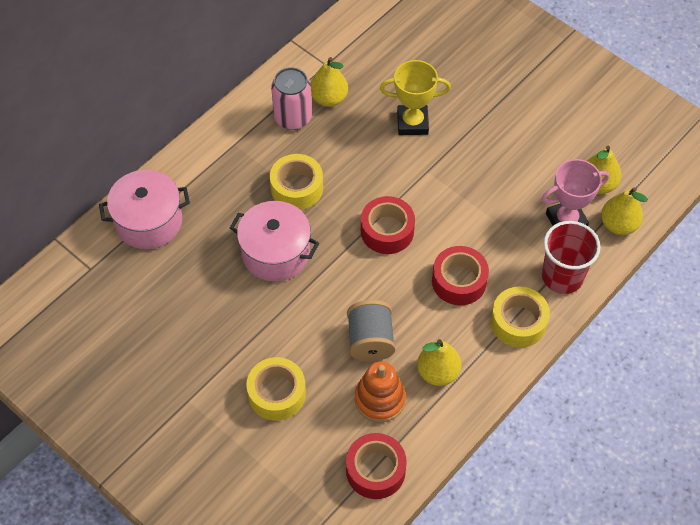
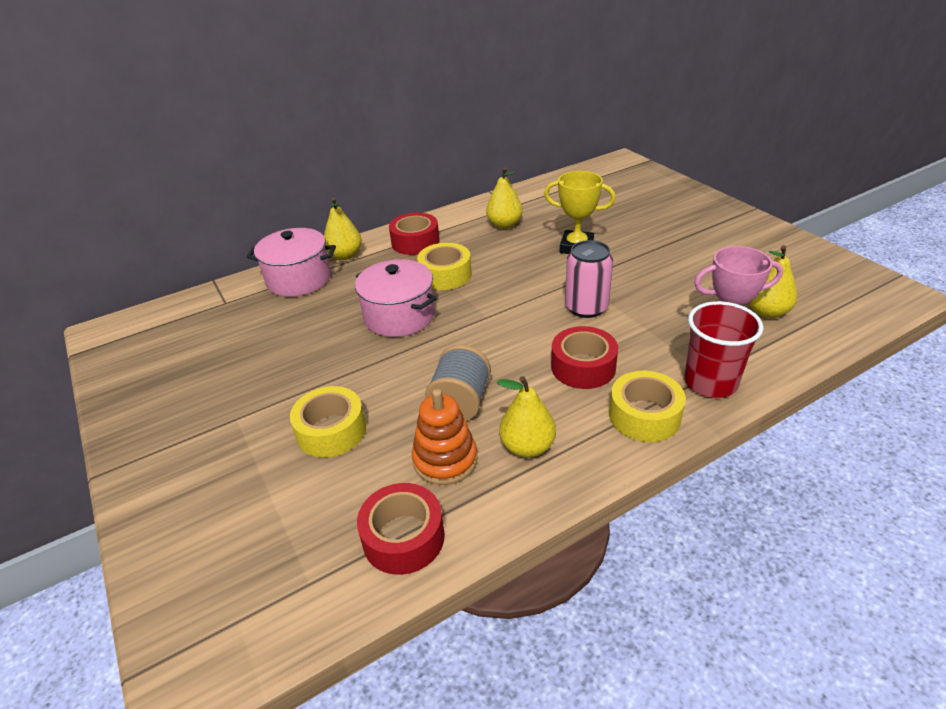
camera: 20 degrees right, 20 degrees down
pink can [271,67,312,130] -> pink can moved to [565,240,613,318]
red tape [361,196,415,254] -> red tape moved to [389,213,440,255]
yellow pear [601,187,648,235] -> yellow pear moved to [324,197,362,260]

